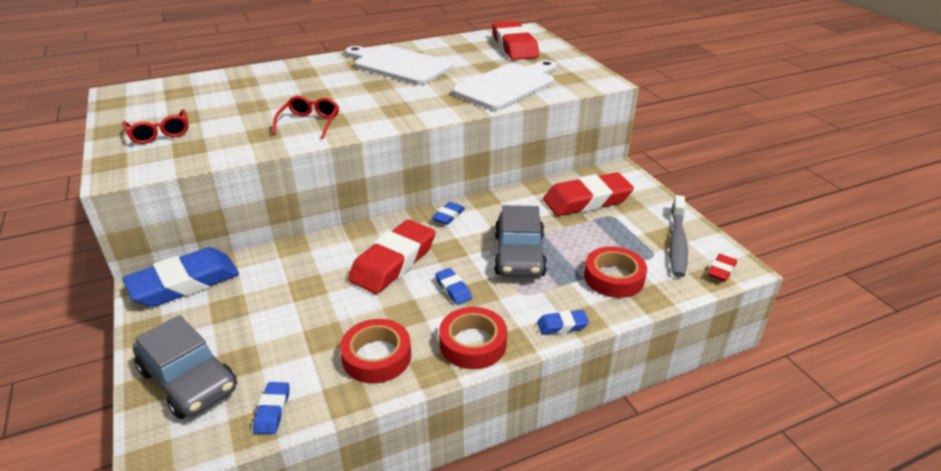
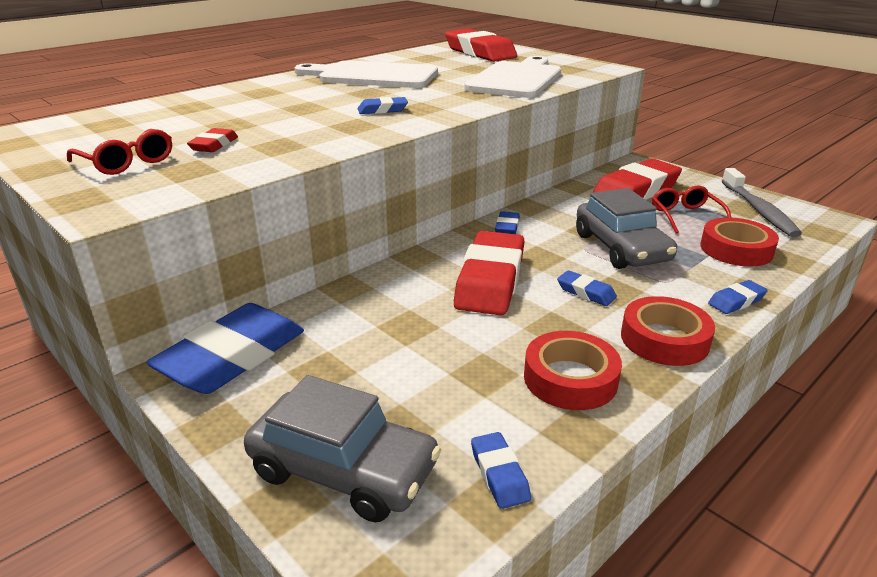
camera: 20 degrees left, 5 degrees down
red glasses [273,96,339,139] -> red glasses moved to [652,186,731,233]
red eraser [707,254,737,282] -> red eraser moved to [187,128,238,152]
none -> blue eraser [358,97,408,114]

